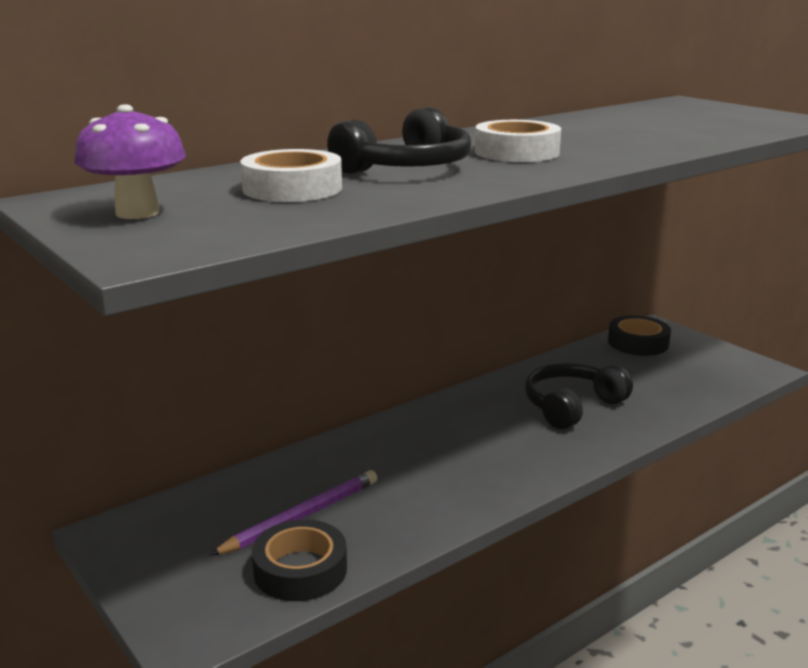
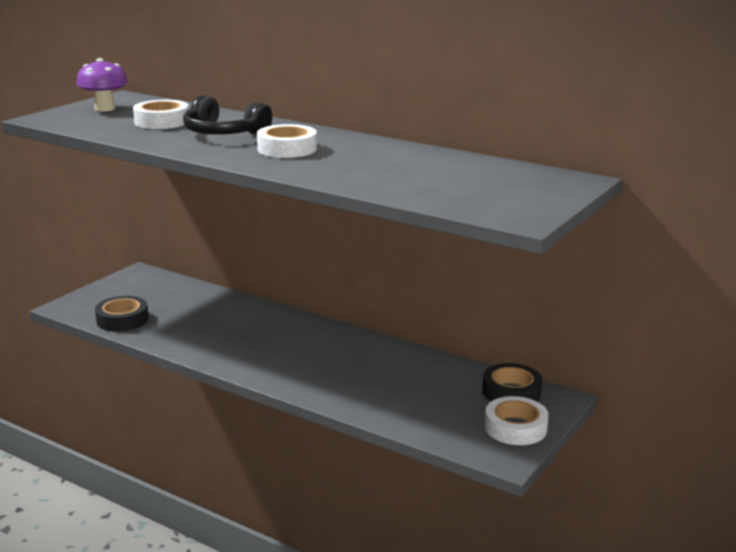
camera: 70 degrees right, 0 degrees up
purple pencil [209,470,377,556] -> none
black headphones [525,363,633,429] -> none
none -> white tape [485,396,549,445]

